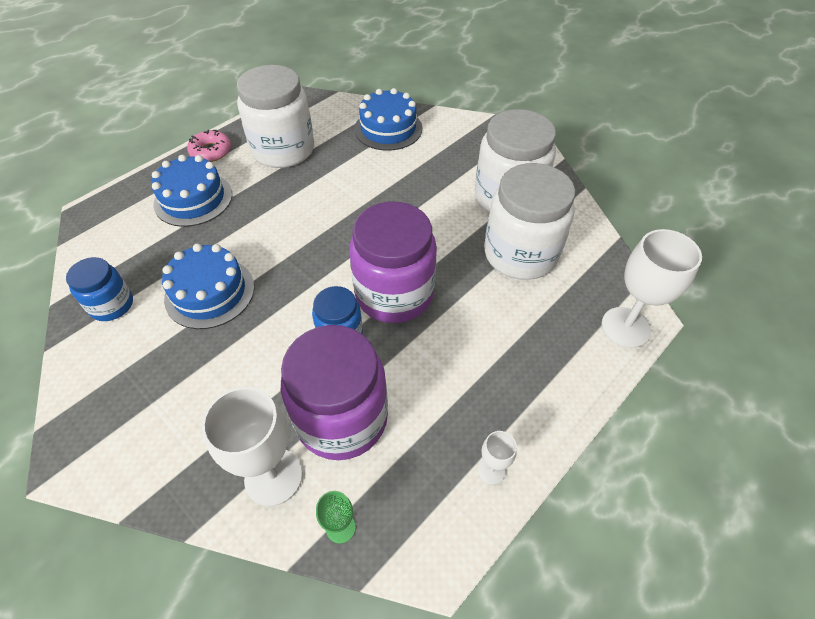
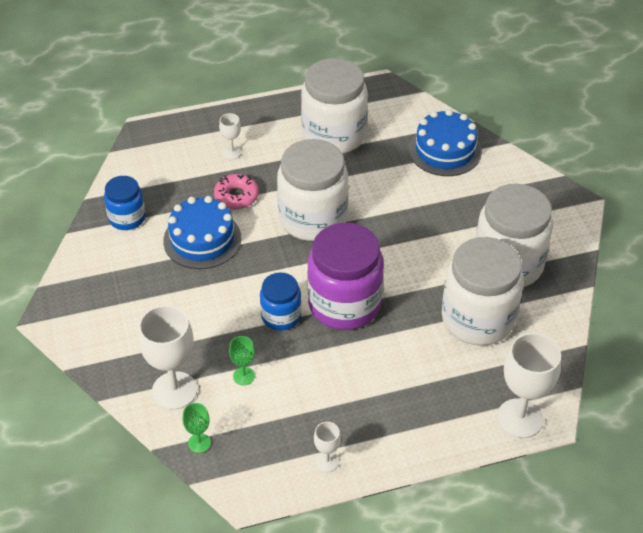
camera: 30 degrees right, 5 degrees down
blue cake [151,155,232,227] -> white goblet [219,113,241,159]
pink donut [187,130,231,162] -> pink donut moved to [214,174,259,209]
purple jar [281,325,388,460] -> green goblet [229,336,255,385]
none -> white jar [277,139,349,241]

